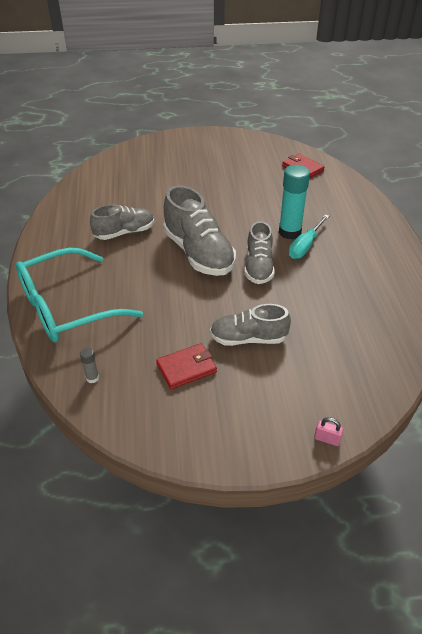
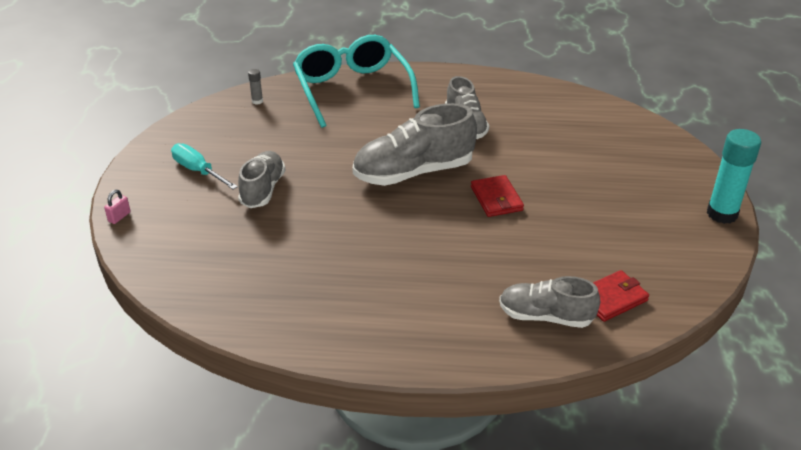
camera: 100 degrees right, 5 degrees down
red wallet [156,343,217,389] -> red wallet moved to [471,175,524,217]
grey shoe [245,221,275,284] -> grey shoe moved to [499,276,600,328]
turquoise glue stick [279,165,310,239] -> turquoise glue stick moved to [707,129,761,224]
turquoise screwdriver [289,214,329,259] -> turquoise screwdriver moved to [171,143,238,189]

